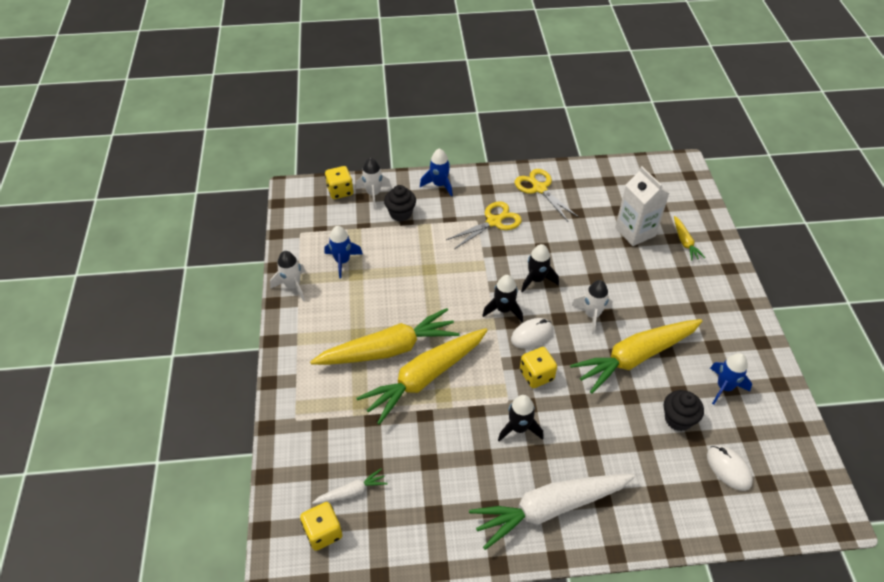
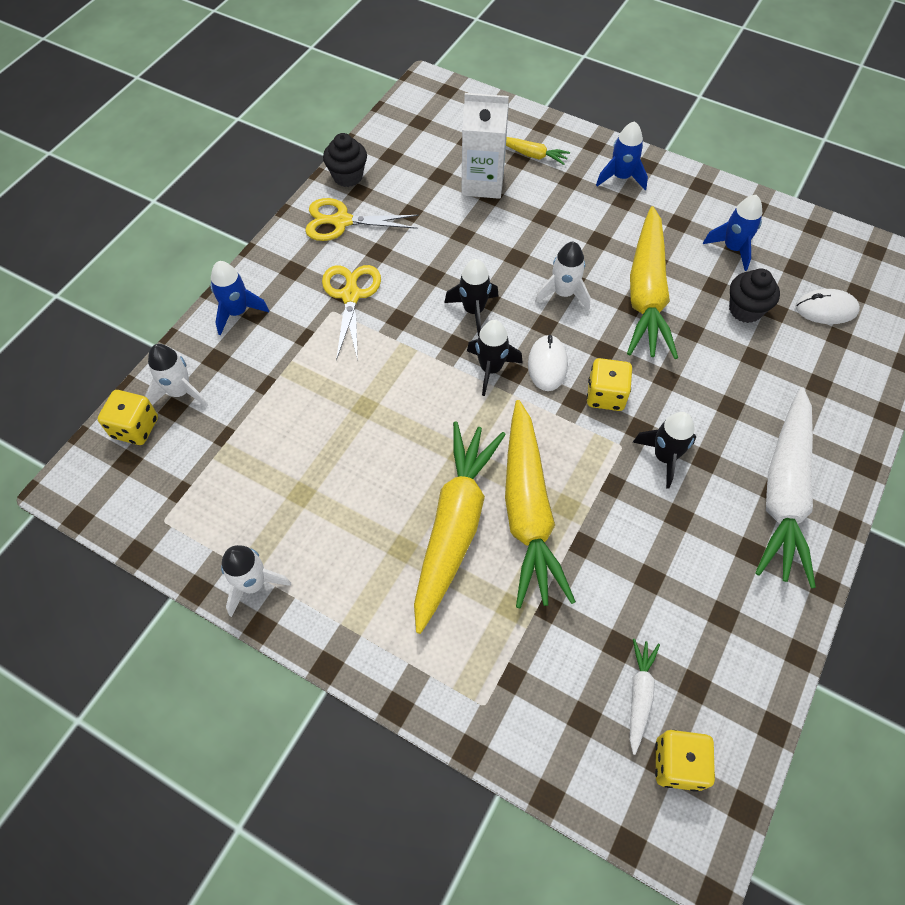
camera: 55 degrees left, 10 degrees up
blue rocket [325,226,363,278] -> blue rocket moved to [596,121,648,190]
black cupcake [384,185,416,222] -> black cupcake moved to [323,133,367,187]

